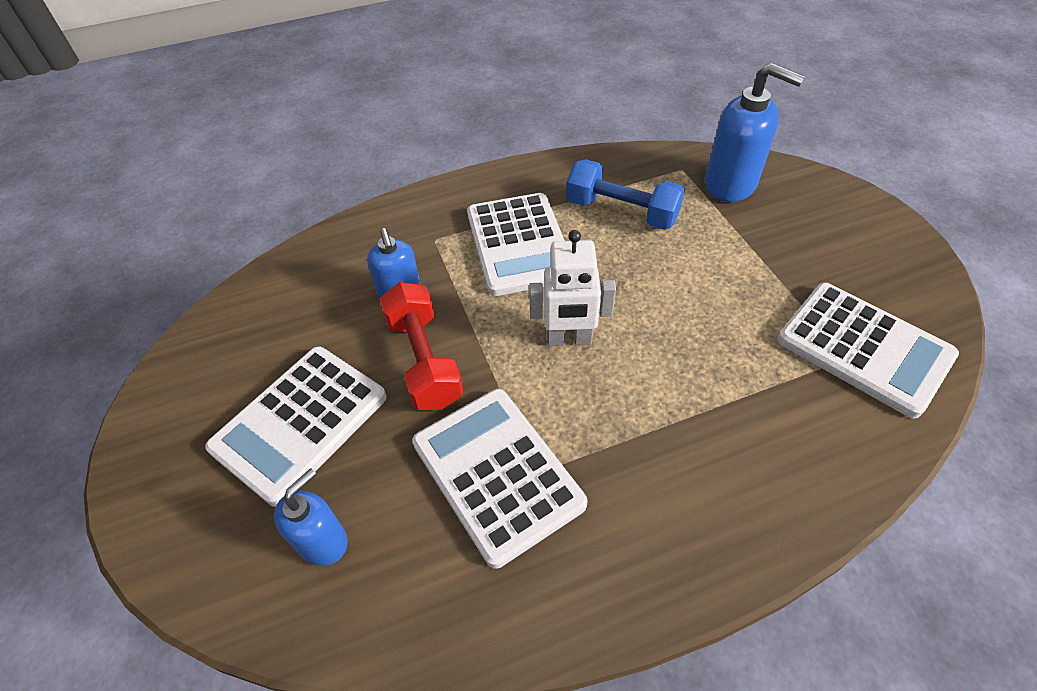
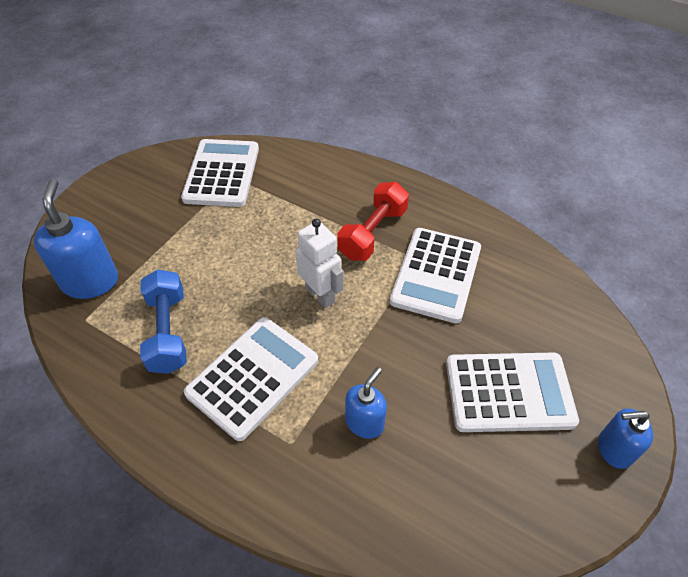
camera: 130 degrees left, 0 degrees up
blue soap dispenser [274,468,348,566] -> blue soap dispenser moved to [598,408,653,469]
red dumbbell [379,282,463,410] -> red dumbbell moved to [338,182,409,261]

